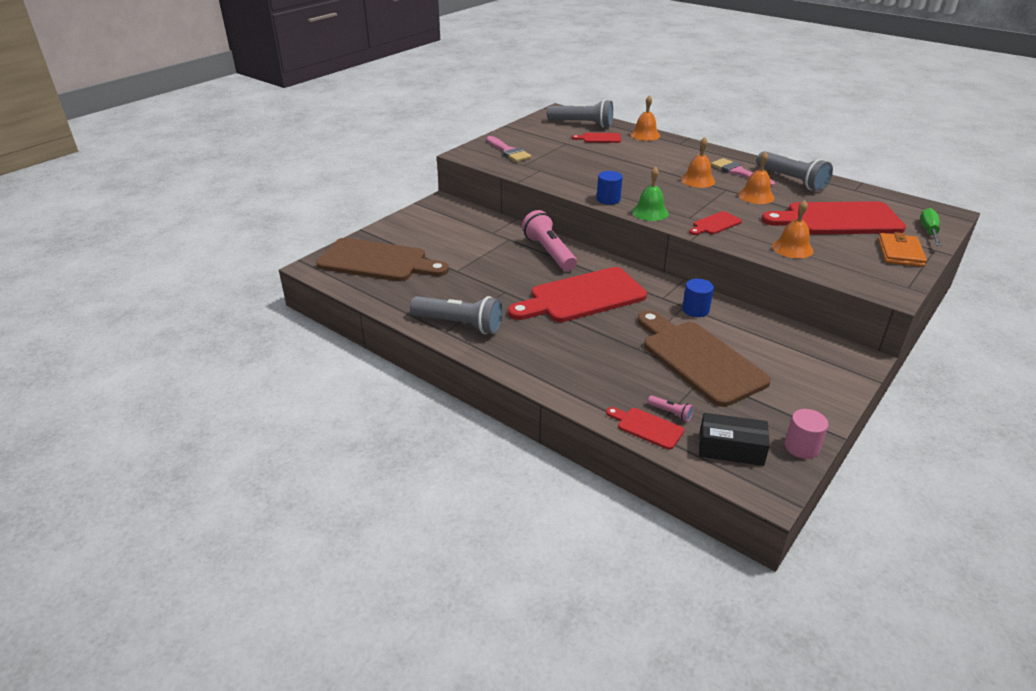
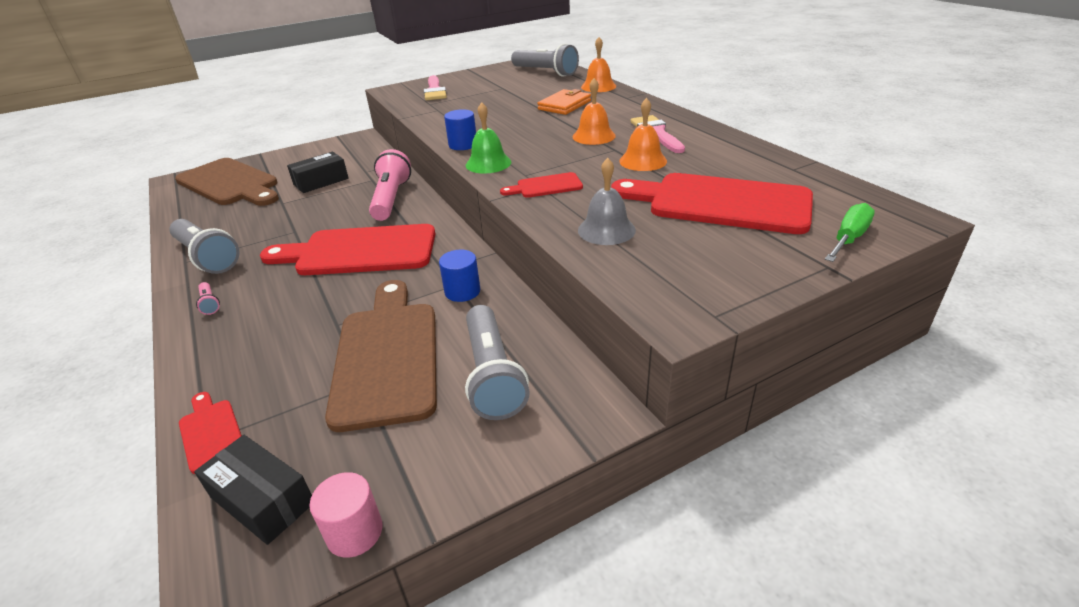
camera: 25 degrees right, 0 degrees up
red cutting board [572,133,621,143] -> none
pink flashlight [648,396,694,422] -> pink flashlight moved to [196,282,220,315]
grey flashlight [756,151,833,191] -> grey flashlight moved to [465,305,529,420]
orange bell [772,200,813,259] -> grey bell [578,158,636,245]
orange wallet [878,232,927,267] -> orange wallet moved to [537,89,591,115]
none -> black box [287,152,349,193]

